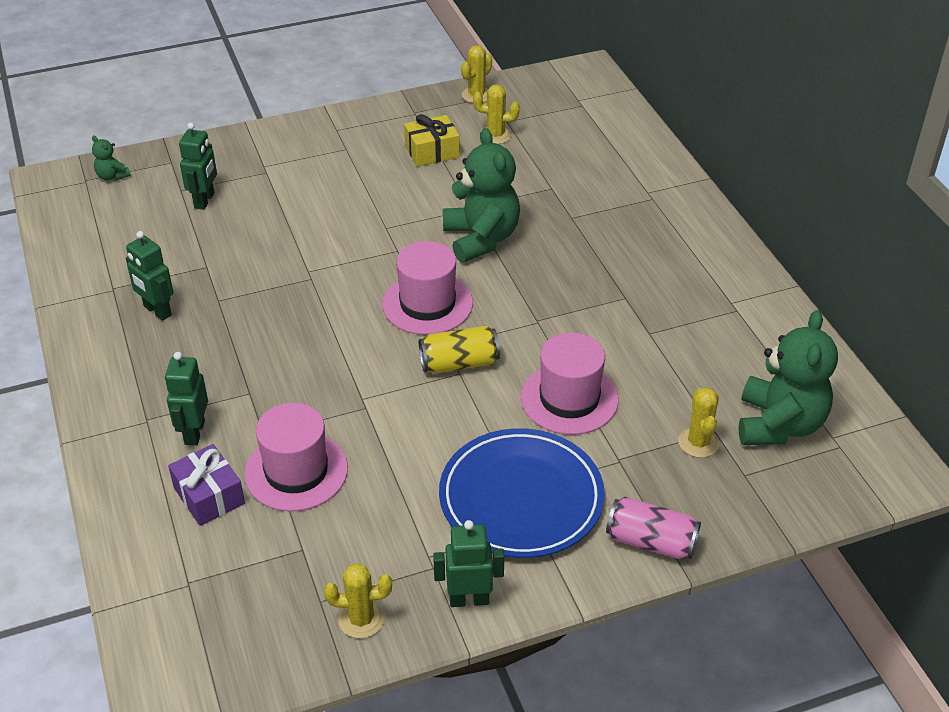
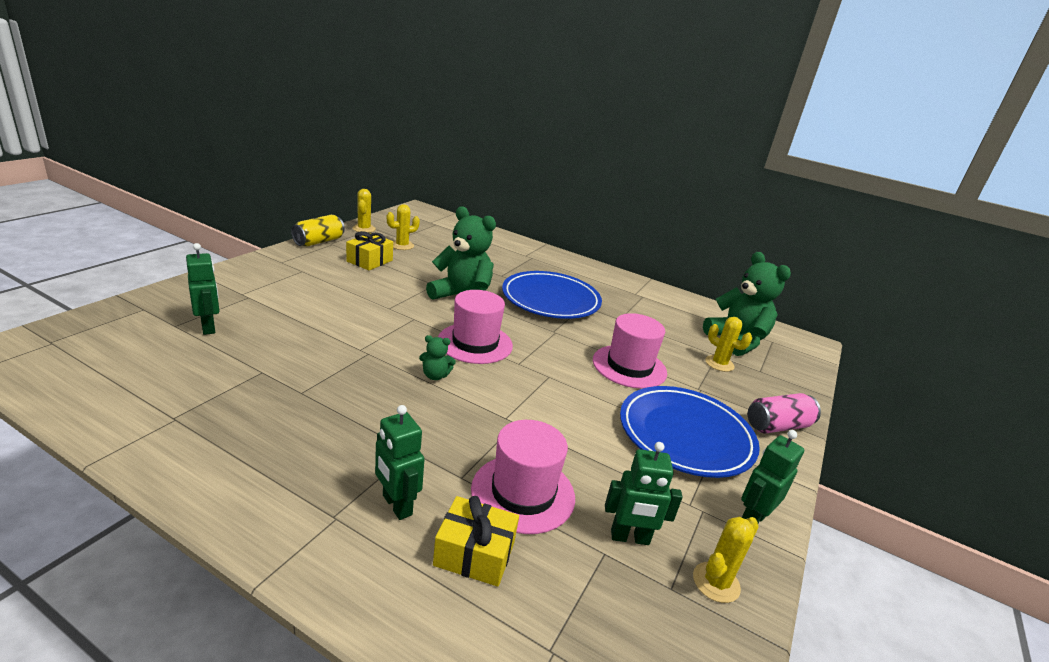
camera: 45 degrees left, 15 degrees down
green teddy bear [92,135,131,181] -> green teddy bear moved to [419,335,456,380]
green robot [126,231,173,321] -> green robot moved to [605,442,683,545]
purple gift [168,444,245,526] -> yellow gift [433,496,519,587]
yellow can [419,325,500,374] -> yellow can moved to [291,214,344,247]
none -> blue plate [502,271,602,319]

